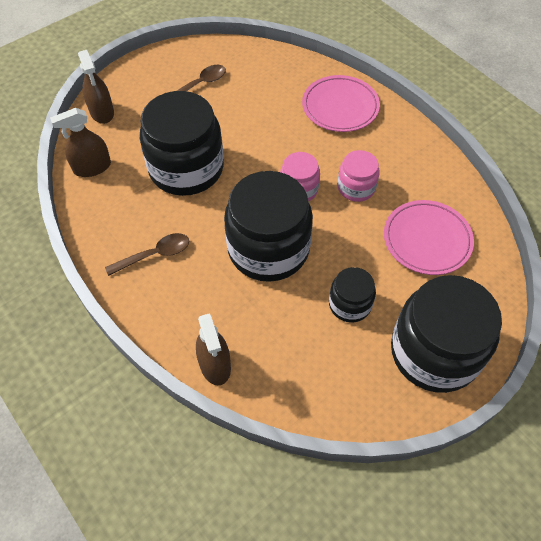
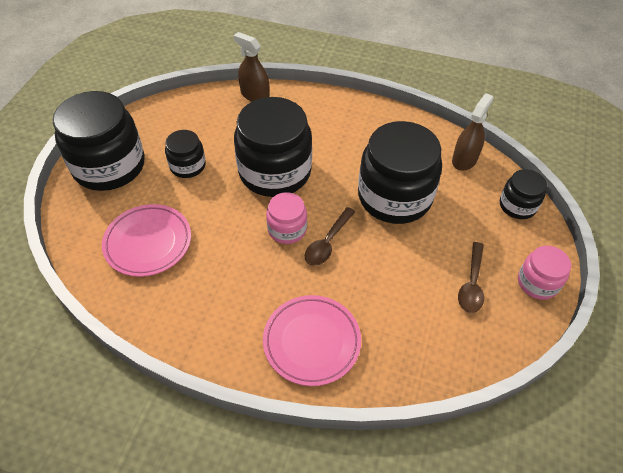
camera: 145 degrees right, 5 degrees down
brown spray bottle [78,50,114,124] -> black jar [500,169,547,219]
brown spoon [105,233,189,276] -> brown spoon moved to [305,207,356,266]
pink jar [337,150,380,202] -> pink jar moved to [518,245,571,300]

